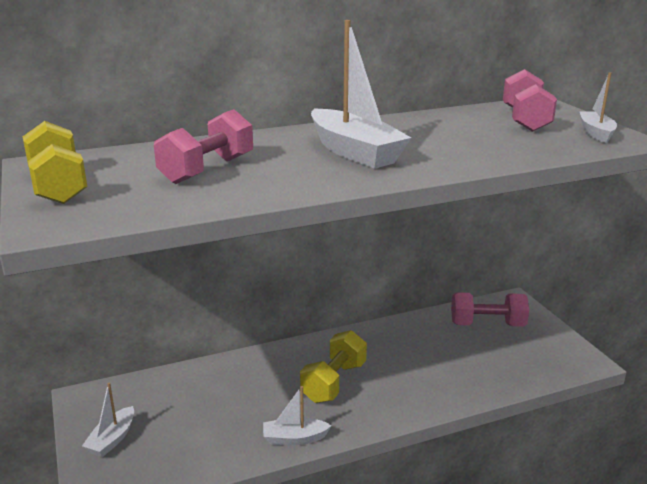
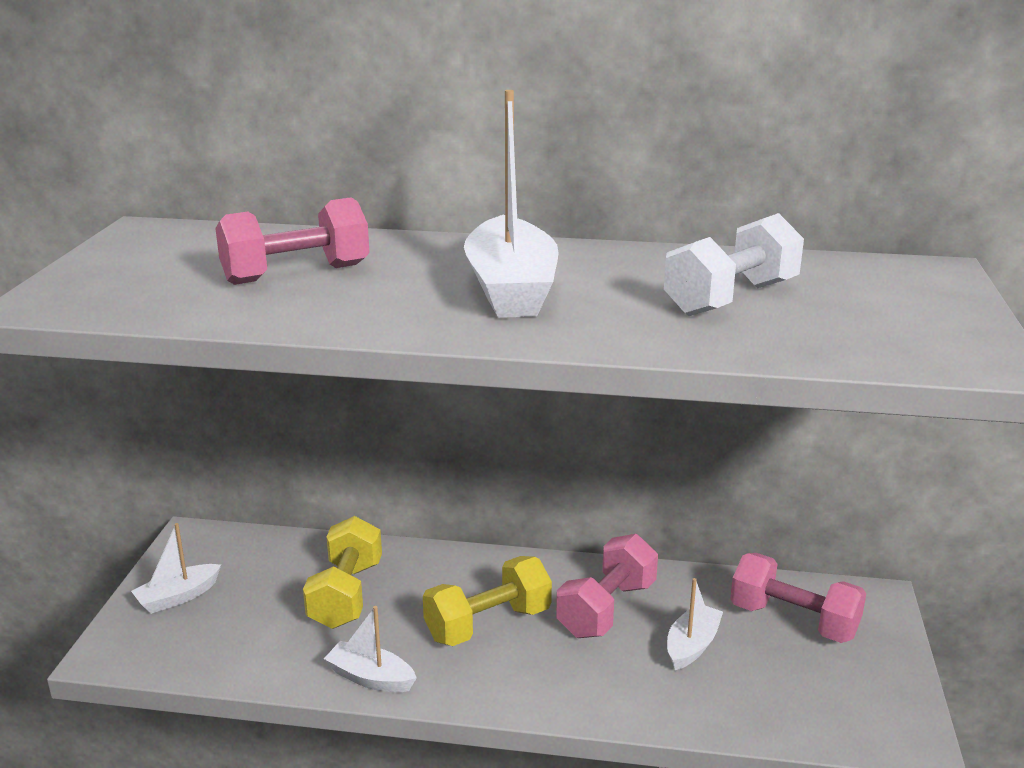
camera: 30 degrees right, 0 degrees up
yellow dumbbell [23,121,87,204] -> yellow dumbbell moved to [303,516,382,629]
pink dumbbell [503,69,557,132] -> pink dumbbell moved to [556,534,658,638]
white boat [579,72,617,143] -> white boat moved to [667,578,723,670]
none -> white dumbbell [664,213,804,316]

